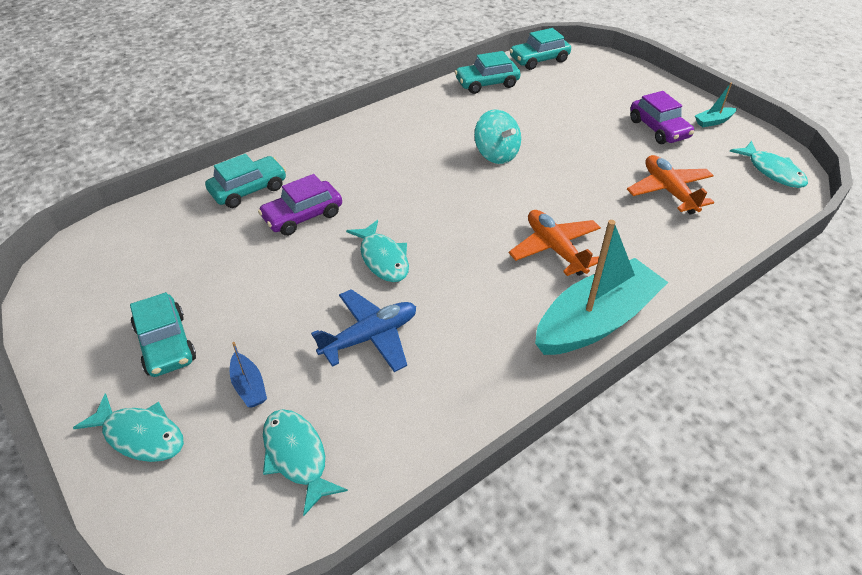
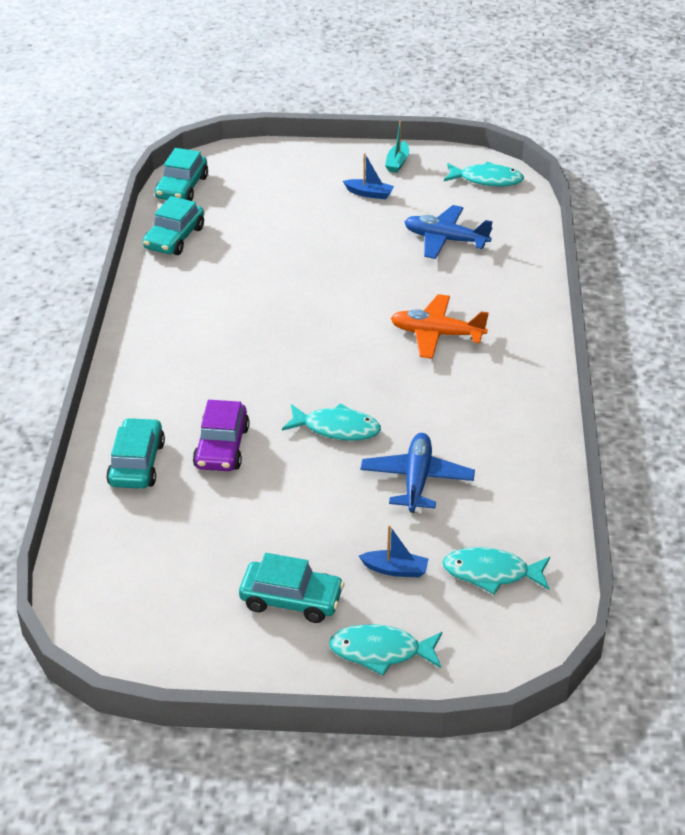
camera: 50 degrees left, 5 degrees down
turquoise fish [73,393,184,462] -> turquoise fish turned 150 degrees counterclockwise [329,624,442,676]
turquoise spinning top [474,110,521,164] -> none
turquoise boat [535,220,668,355] -> none
orange plane [627,155,714,214] -> blue plane [405,205,493,259]
purple car [630,91,694,144] -> blue boat [343,153,394,199]

